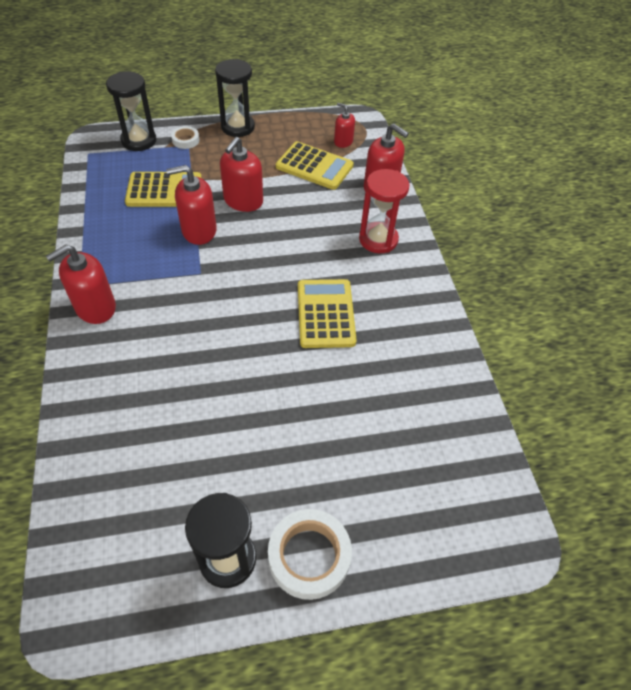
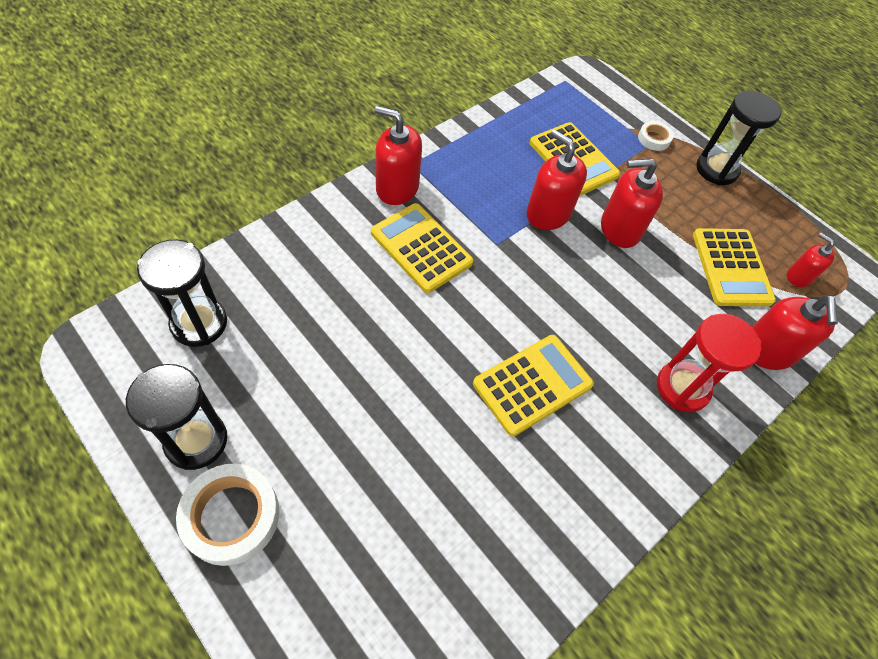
camera: 55 degrees right, 5 degrees up
black hourglass [106,71,156,151] -> black hourglass moved to [137,240,227,347]
red soap dispenser [334,103,355,148] -> red soap dispenser turned 45 degrees counterclockwise [787,233,834,287]
none -> yellow calculator [371,203,473,293]

